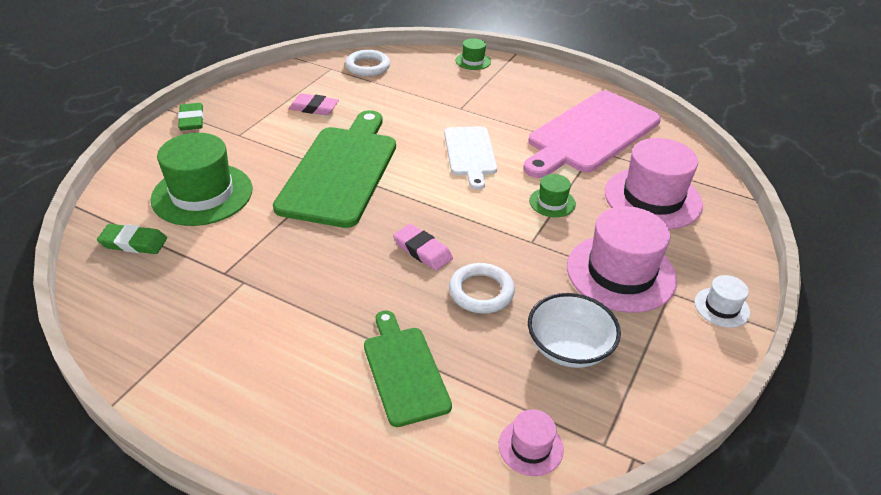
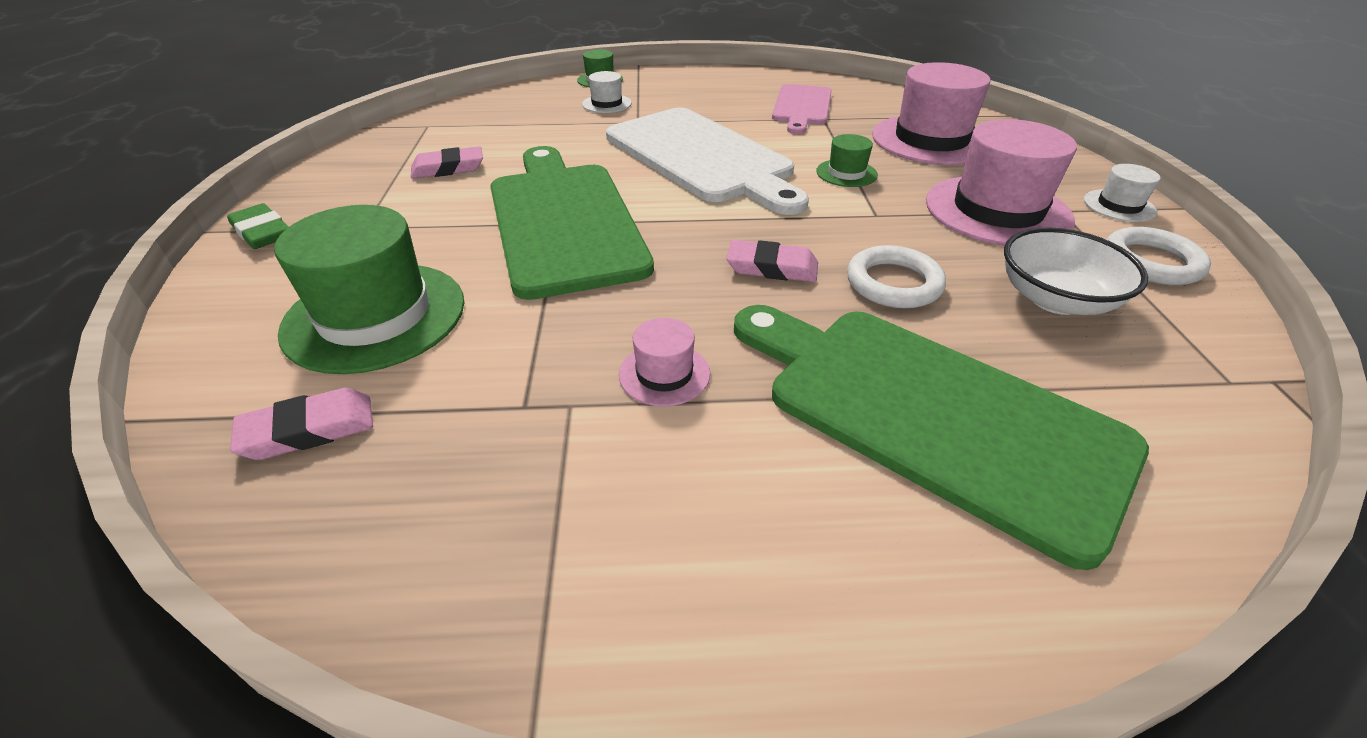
camera: 30 degrees left, 0 degrees up
green eraser [97,224,167,254] -> pink eraser [230,388,373,460]
white ring [345,50,390,76] -> white ring moved to [1106,227,1211,285]
green cutting board [364,310,452,427] -> green cutting board [734,305,1149,570], size x1.77
white cutting board [444,126,497,190] -> white cutting board [606,108,809,215], size x1.77
pink hat [499,409,564,476] -> pink hat moved to [619,318,710,407]
pink cutting board [523,91,661,178] -> pink cutting board [772,84,832,134], size x0.56
none -> white hat [582,71,632,113]

